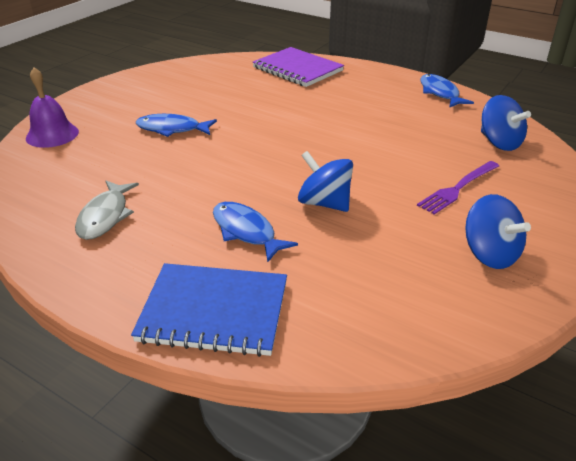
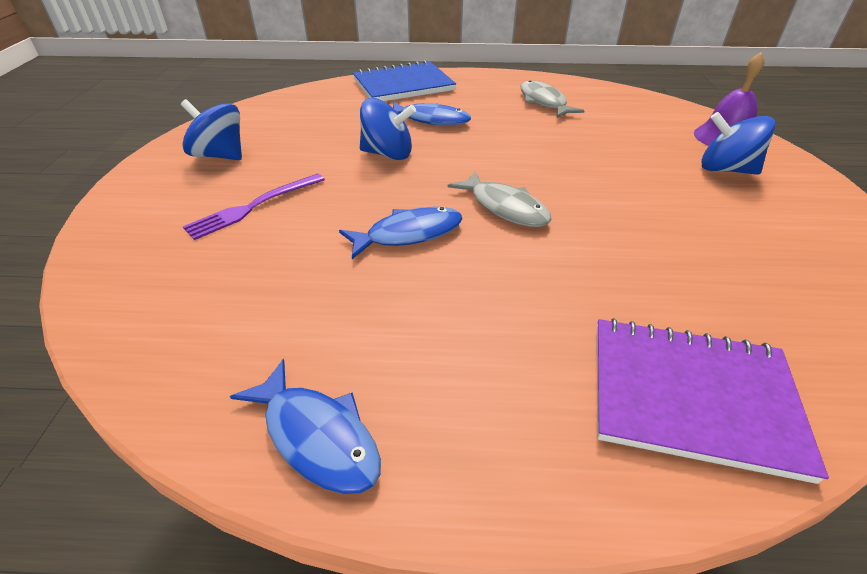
camera: 150 degrees right, 5 degrees up
blue fish [136,114,217,137] -> blue fish moved to [339,207,462,259]
purple fork [417,161,499,215] -> purple fork turned 150 degrees counterclockwise [183,174,325,240]
blue spinning top [481,95,531,151] -> blue spinning top moved to [701,112,776,175]
none -> grey fish [447,171,552,227]

